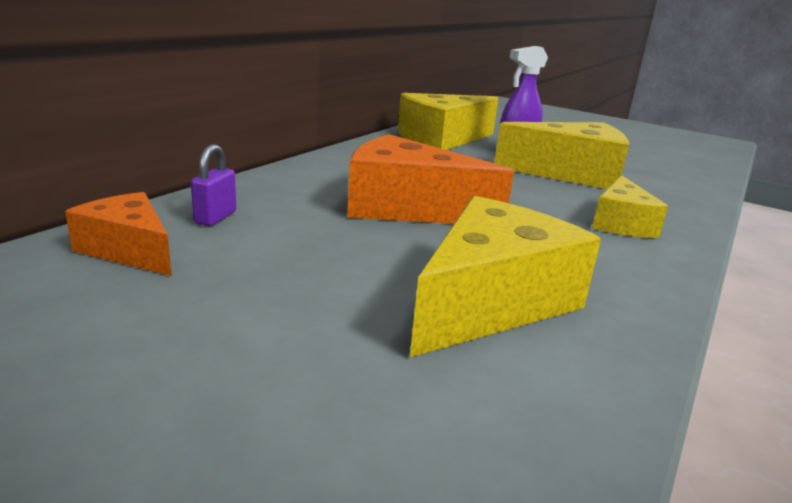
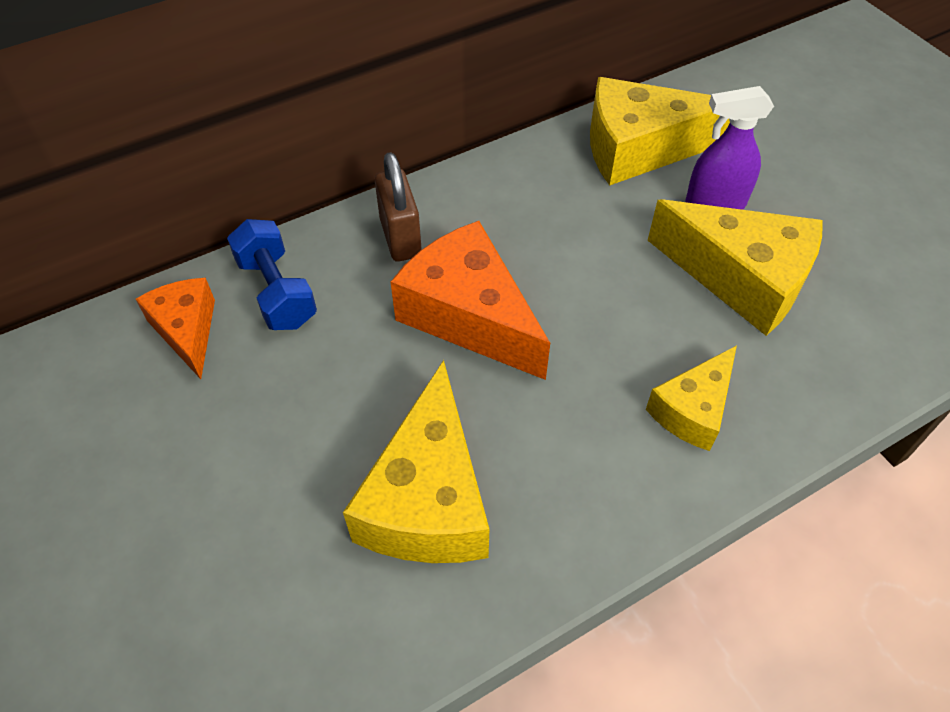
camera: 30 degrees right, 30 degrees up
purple padlock [191,144,236,226] -> blue dumbbell [227,219,317,330]
yellow cheese [410,196,601,357] -> yellow cheese turned 120 degrees clockwise [343,360,490,563]
none -> brown padlock [375,152,422,262]

